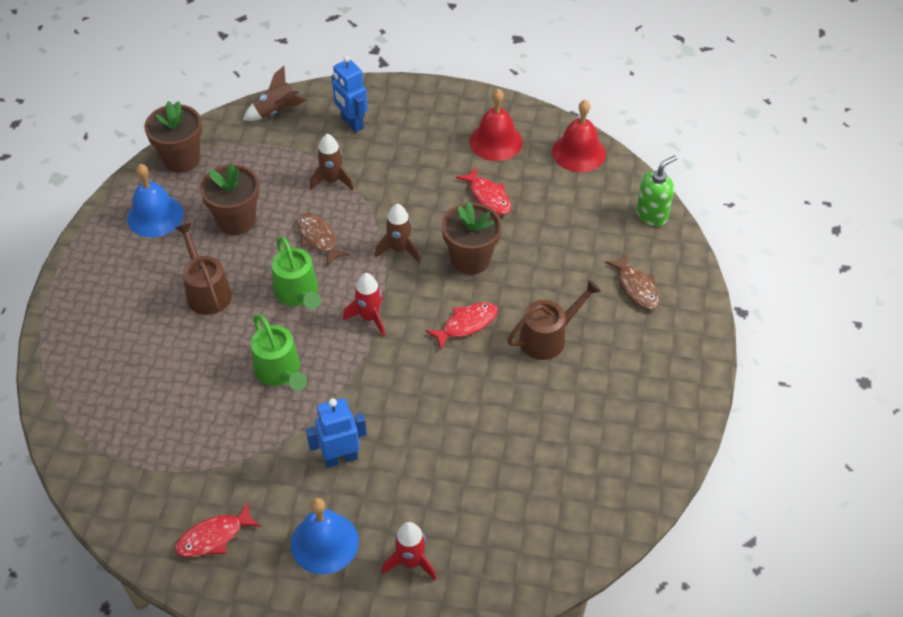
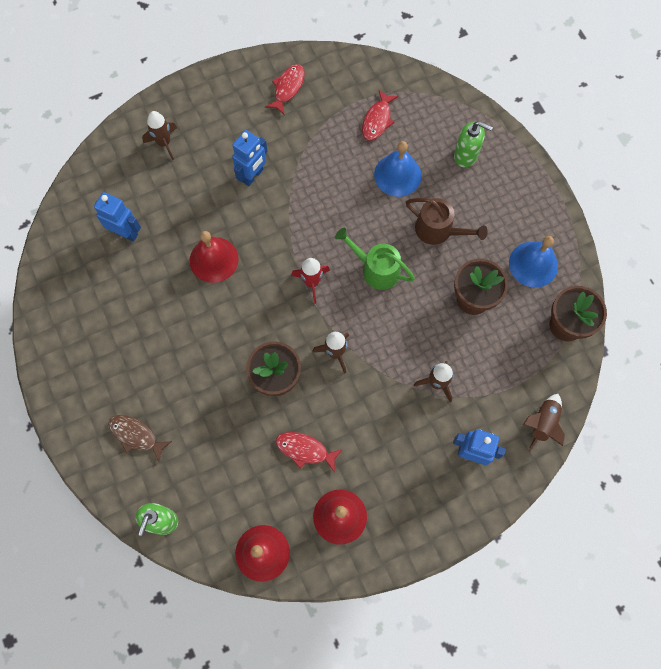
camera: 145 degrees right, 20 degrees up
green watering can [251,314,307,391] -> none
blue bell [291,498,359,574] -> blue bell moved to [374,141,421,197]
brown fish [297,213,350,266] -> none
red rocket [382,522,437,580] -> brown rocket [142,111,177,160]
red fish [426,302,498,350] -> red fish moved to [362,90,398,141]
brown watering can [508,279,601,360] -> none
none -> blue robot [94,192,141,242]
none -> red bell [190,231,239,283]
none -> green soap dispenser [454,121,493,168]

